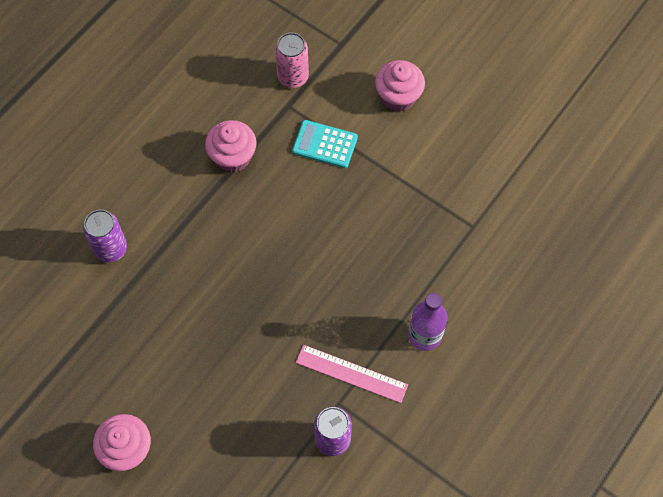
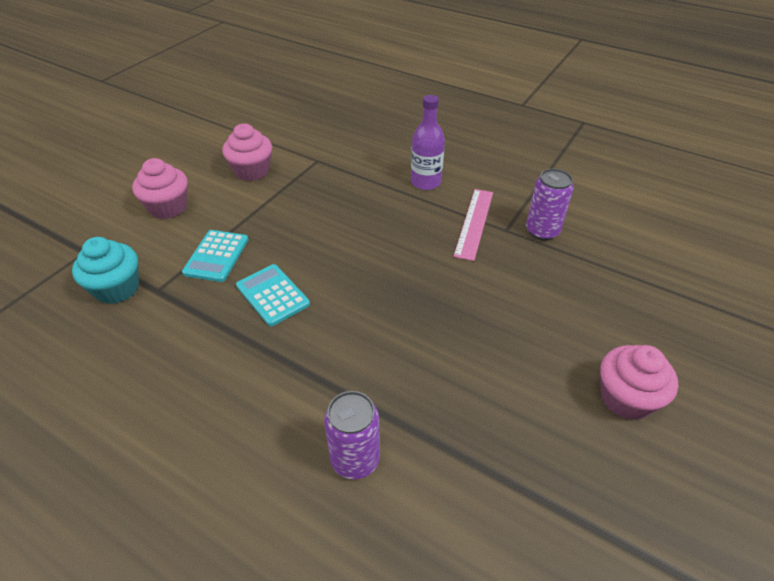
camera: 95 degrees left, 20 degrees down
pink cupcake [205,120,257,172] -> pink cupcake moved to [222,123,272,181]
pink can [275,32,309,88] -> turquoise cupcake [72,237,139,304]
none -> turquoise calculator [236,264,310,326]

